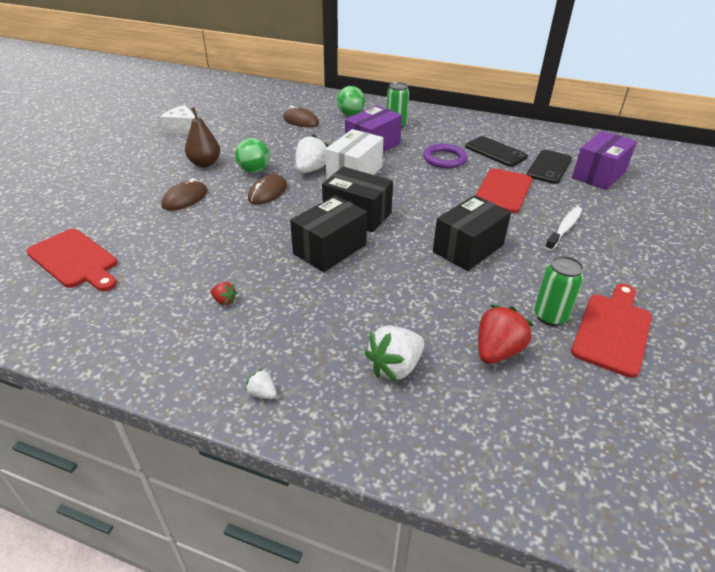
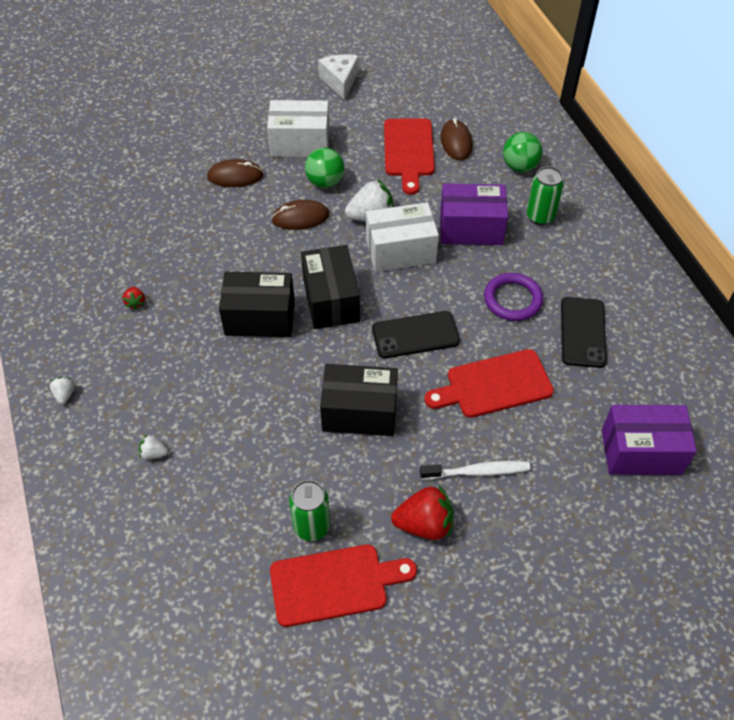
camera: 50 degrees right, 15 degrees up
red cutting board [26,229,117,291] -> red cutting board moved to [384,118,435,195]
brown pear [185,107,220,167] -> white box [267,100,330,157]
white strawberry [365,326,424,382] -> white strawberry [139,435,168,460], size x0.49
red strawberry [478,305,533,364] -> red strawberry moved to [391,484,453,540]
black phone [527,150,572,184] -> black phone moved to [372,311,460,358]

